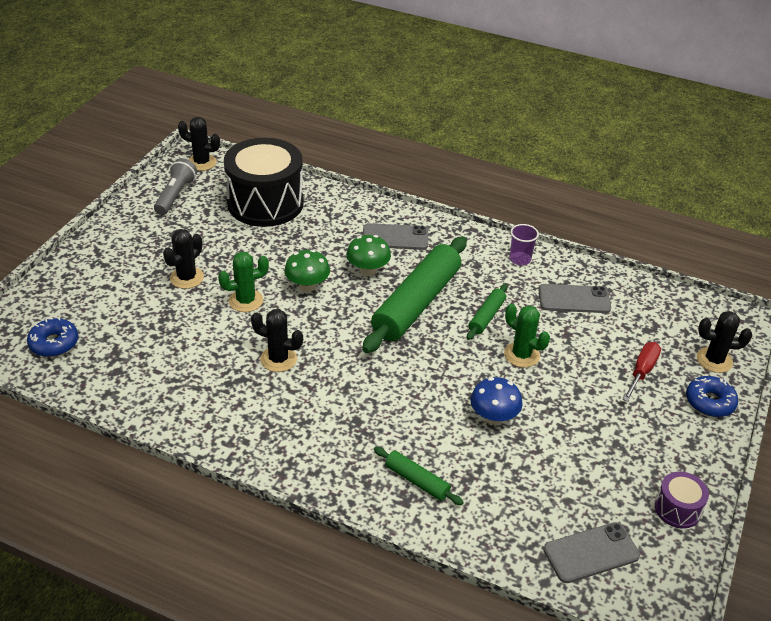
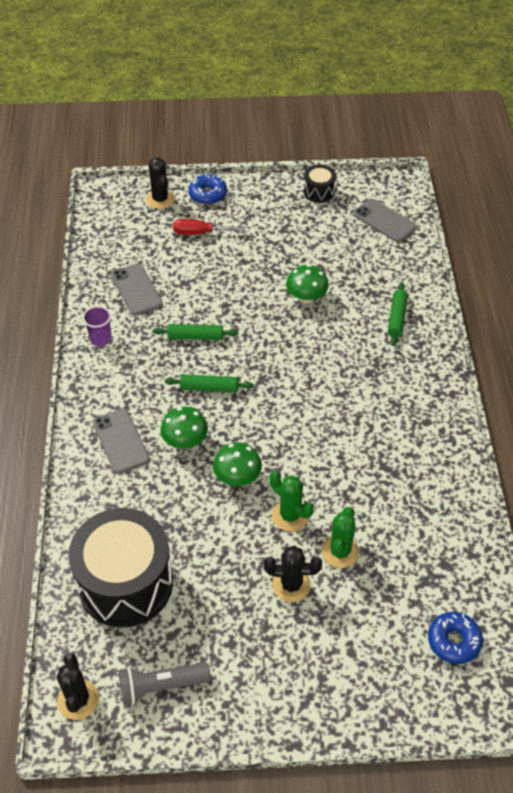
camera: 115 degrees left, 10 degrees up
black cactus [251,309,303,372] -> none
green rolling pin [362,236,467,353] -> green rolling pin [165,374,254,392], size x0.46
blue mushroom [470,377,523,425] -> green mushroom [286,264,329,304]
green cactus [504,304,550,368] -> green cactus moved to [322,507,359,568]
purple drum [655,472,709,528] -> black drum [304,165,336,203]

